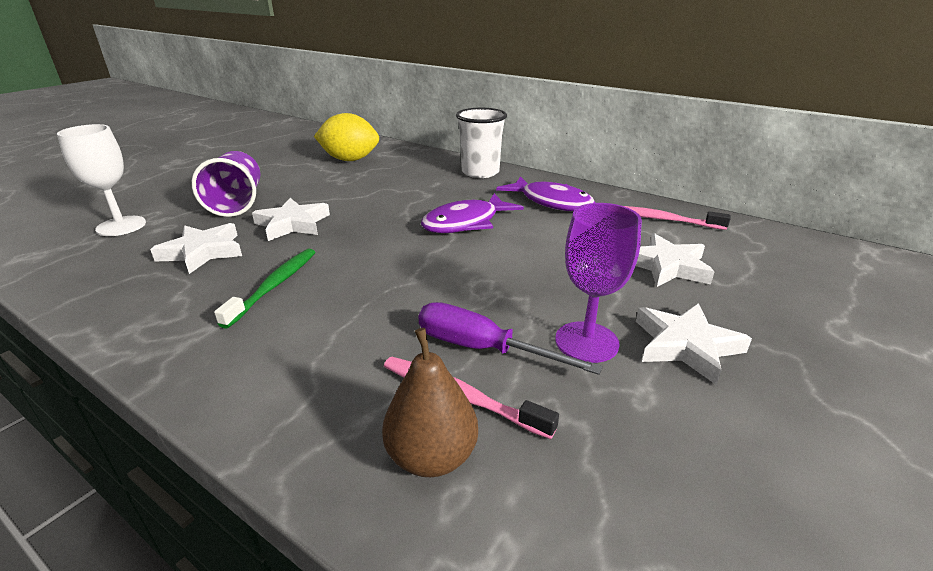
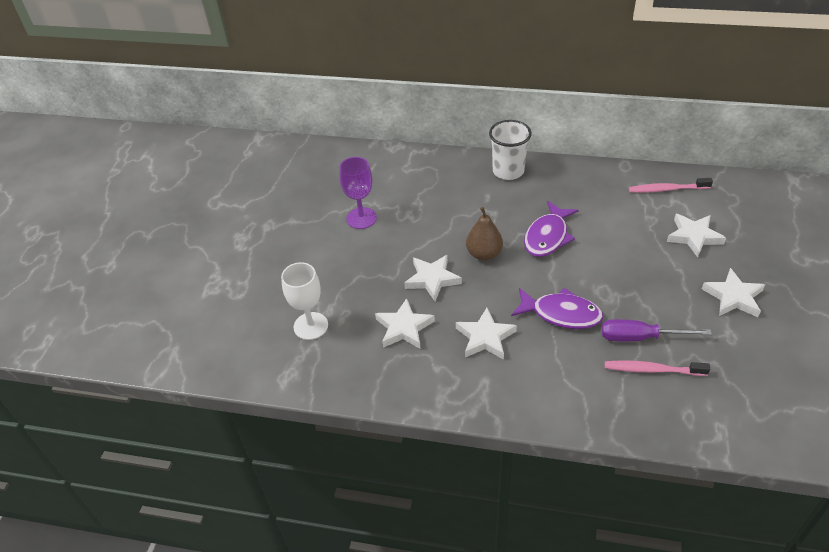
camera: 20 degrees left, 15 degrees up
purple cup [192,151,260,217] -> none
green toothbrush [214,248,315,329] -> white star [456,308,517,360]
yellow lemon [314,113,379,161] -> none
brown pear [382,328,478,477] -> brown pear moved to [466,207,503,261]
purple fish [496,176,595,212] -> purple fish moved to [511,288,604,329]
purple goblet [555,203,642,363] -> purple goblet moved to [339,157,377,229]

